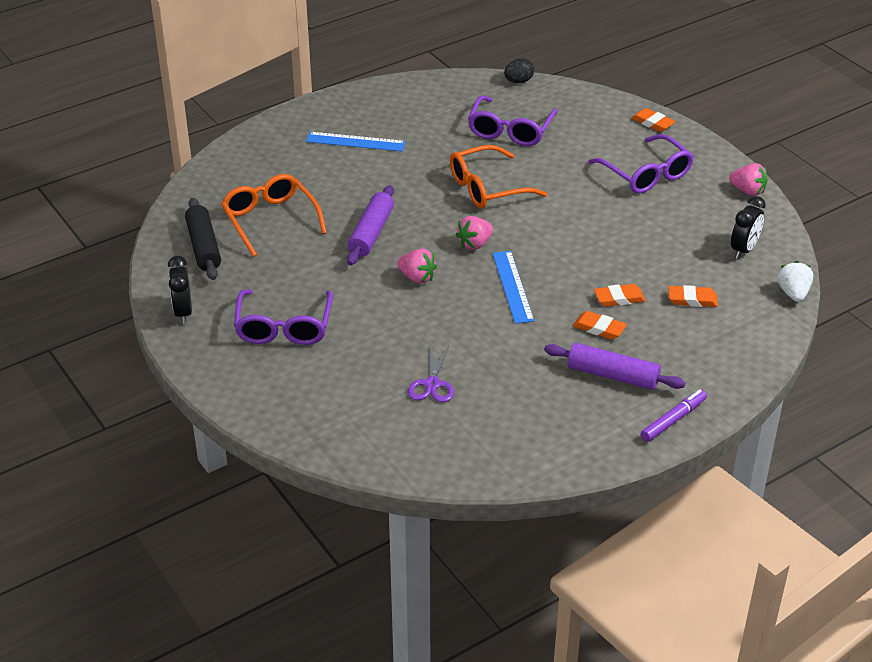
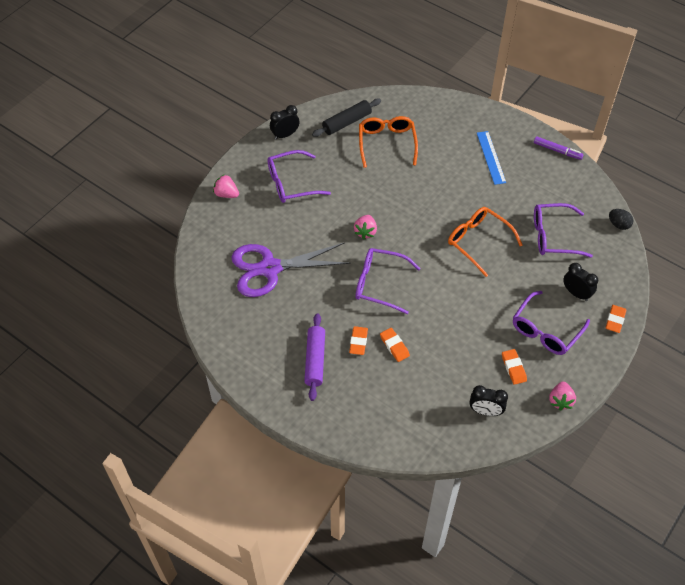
camera: 70 degrees right, 15 degrees up
orange glasses [221,174,327,257] -> orange glasses turned 45 degrees counterclockwise [359,116,418,168]
purple rolling pin [347,185,394,265] -> none
purple scissors [408,346,454,402] -> purple scissors [231,243,351,297], size x2.19
pink strawberry [456,216,493,250] -> pink strawberry moved to [213,174,239,198]
blue ruler [492,251,534,324] -> purple glasses [356,248,421,314]
purple marker [641,390,707,442] -> purple marker moved to [534,136,584,160]
orange eraser [668,285,718,307] -> orange eraser moved to [502,349,527,385]
white strawberry [777,261,813,302] -> none
none -> black clock [563,263,598,301]

